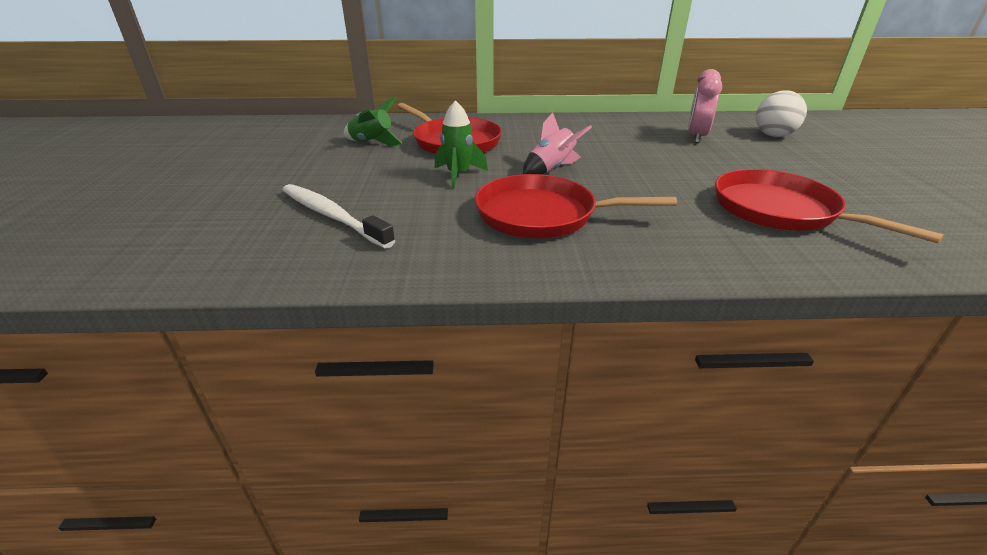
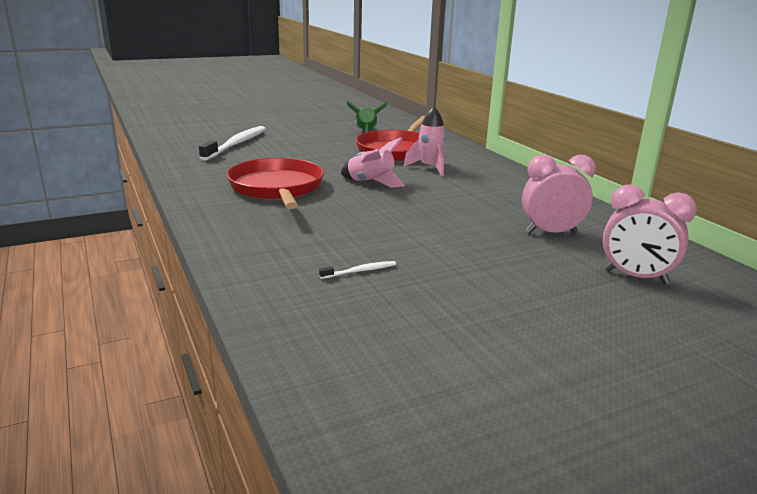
camera: 65 degrees right, 10 degrees down
green rocket [435,100,488,188] -> none
red pan [715,169,944,244] -> white toothbrush [319,261,396,279]
white ball [756,90,807,137] -> pink clock [603,184,697,284]
none -> pink rocket [403,106,446,176]

